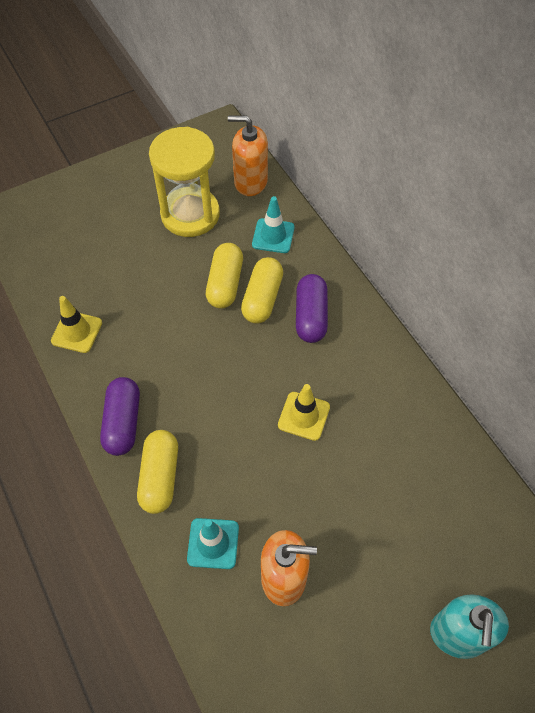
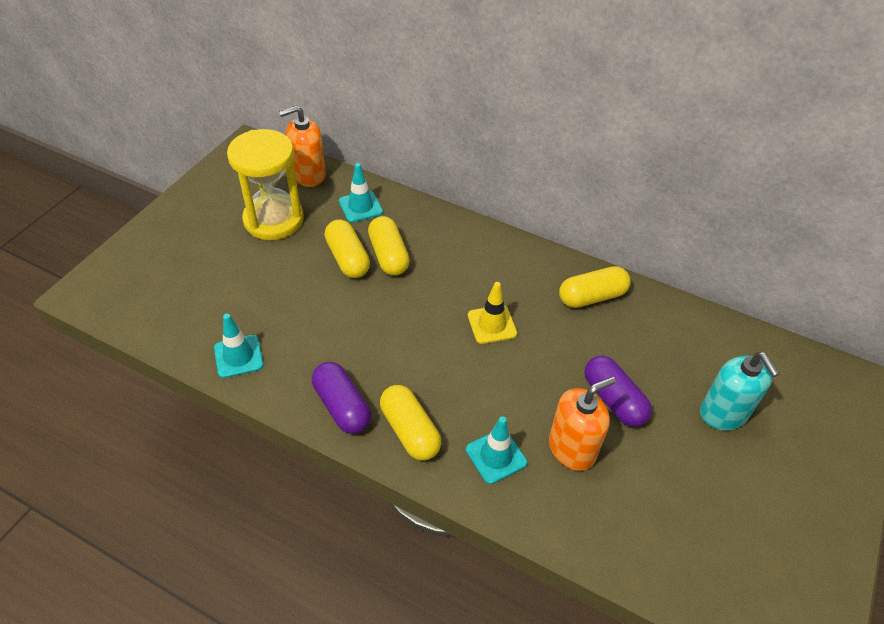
camera: 35 degrees left, 10 degrees down
yellow traffic cone [51,296,102,353] -> turquoise traffic cone [214,314,264,378]
purple capsule [296,274,328,343] -> purple capsule moved to [584,356,652,427]
none -> yellow capsule [559,266,631,308]

